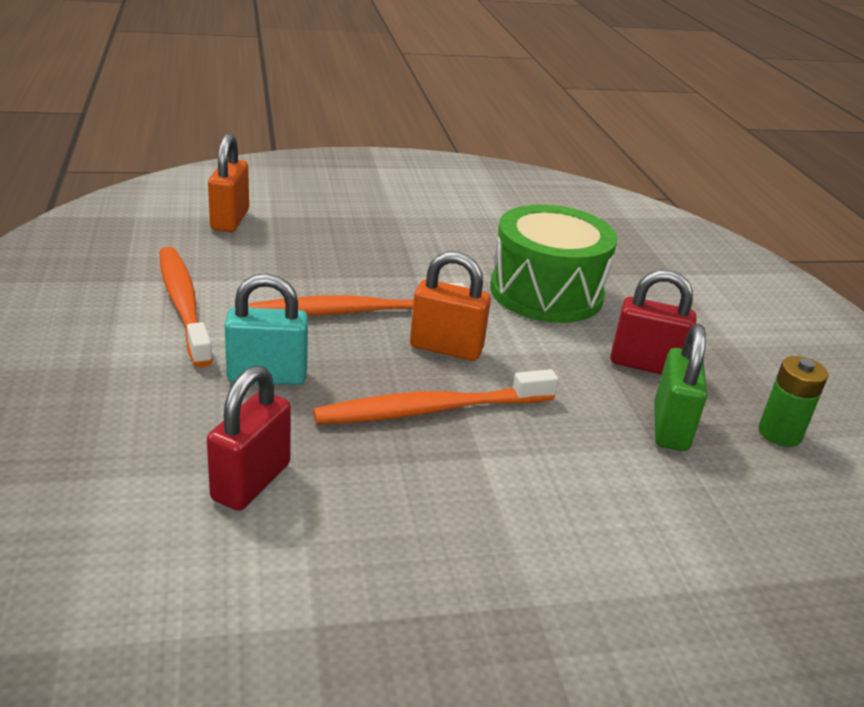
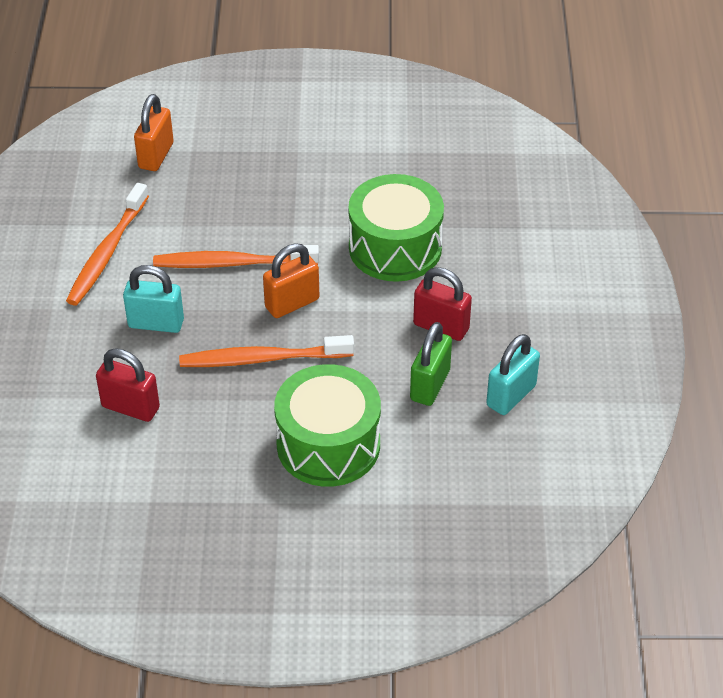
camera: 15 degrees right, 15 degrees up
orange toothbrush [160,247,213,368] -> orange toothbrush turned 150 degrees counterclockwise [66,183,149,306]
red padlock [207,366,291,511] -> red padlock turned 75 degrees clockwise [96,348,160,422]
orange padlock [410,251,491,361] -> orange padlock turned 60 degrees counterclockwise [263,243,319,318]
green battery [759,356,828,447] -> turquoise padlock [486,334,540,415]
none -> green drum [274,364,381,487]

